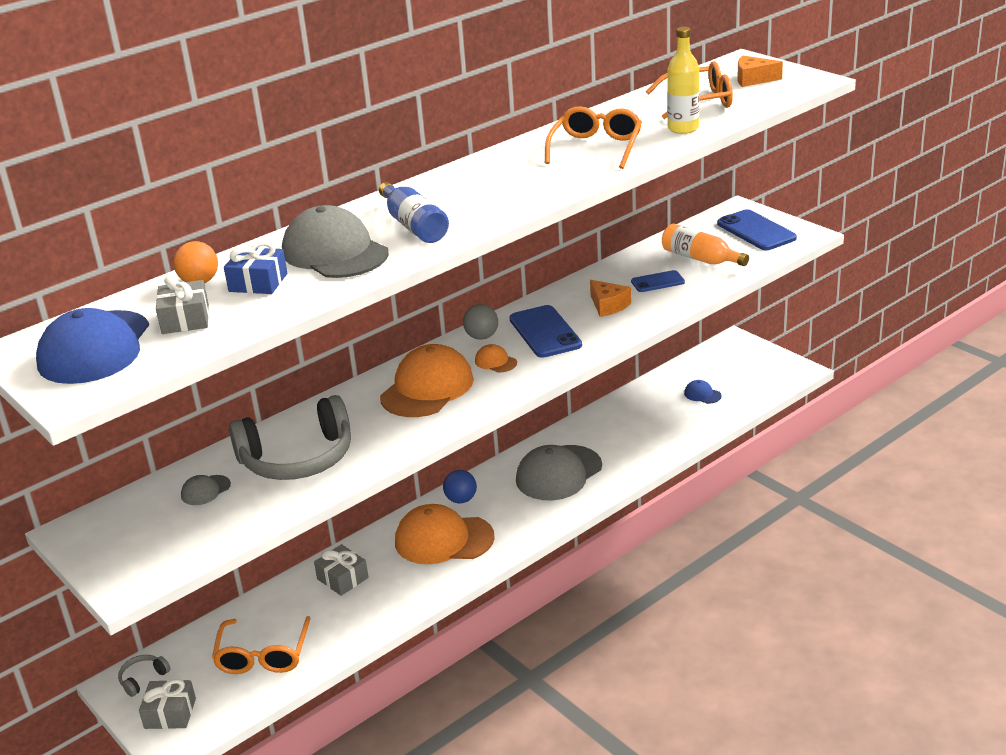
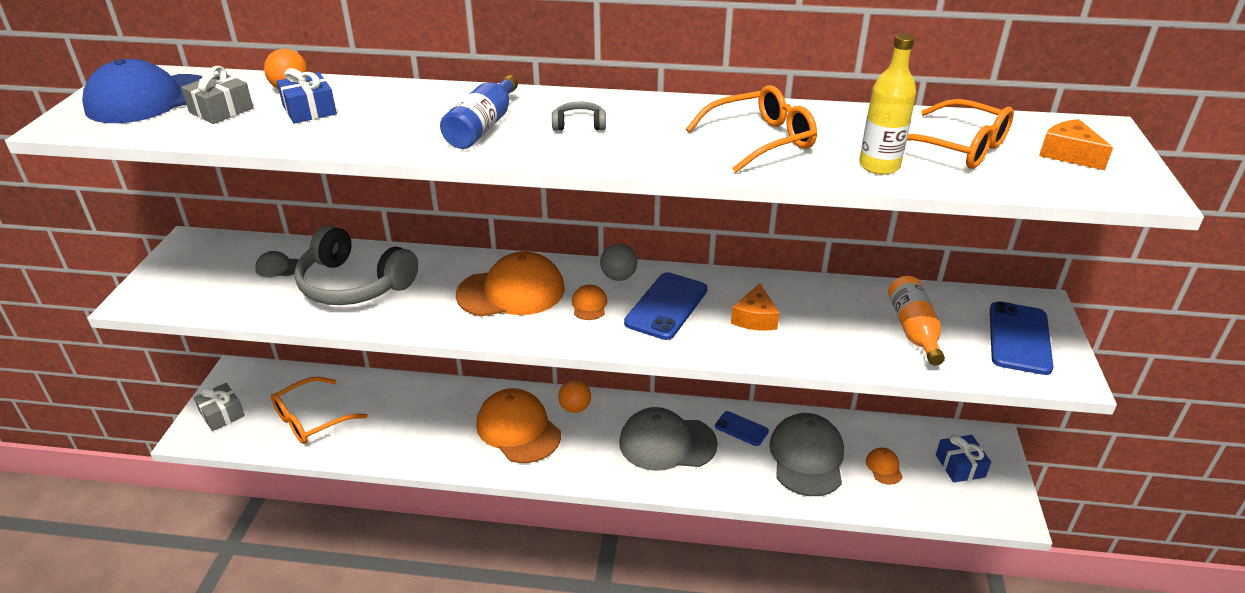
camera: 45 degrees right, 5 degrees up
grey headphones [118,655,170,697] -> grey headphones moved to [552,101,606,131]
grey cap [282,205,388,278] -> grey cap moved to [769,413,844,496]
grey gift [314,544,369,596] -> none
blue ball [443,470,477,503] -> orange ball [558,380,591,413]
blue phone [631,270,685,292] -> blue phone moved to [715,411,769,446]
blue cap [684,380,722,404] -> orange cap [866,448,903,485]
none -> blue gift [936,435,991,483]

